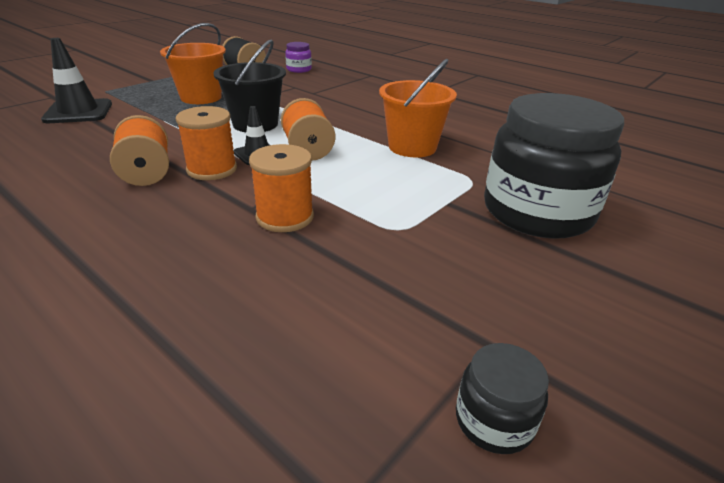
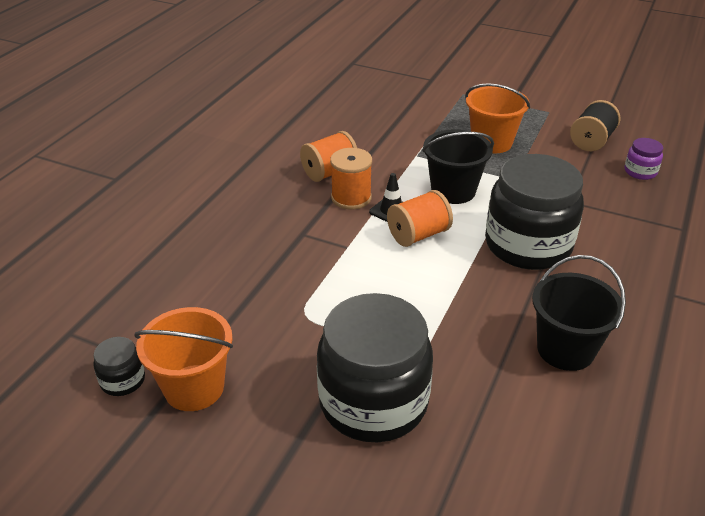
camera: 75 degrees right, 5 degrees up
black traffic cone [41,38,112,123] -> none
orange spool [249,144,314,232] -> none
orange bucket [379,59,457,157] -> orange bucket moved to [134,307,233,411]
none -> black jar [485,154,584,270]
none -> black bucket [532,255,626,371]

